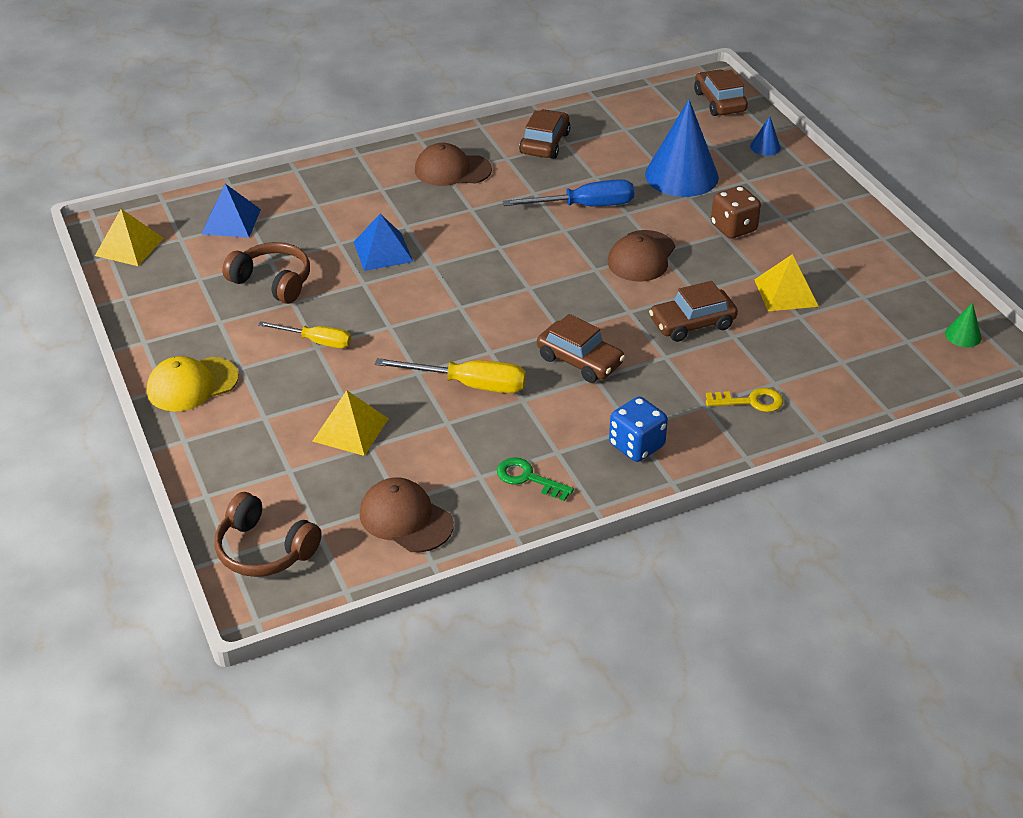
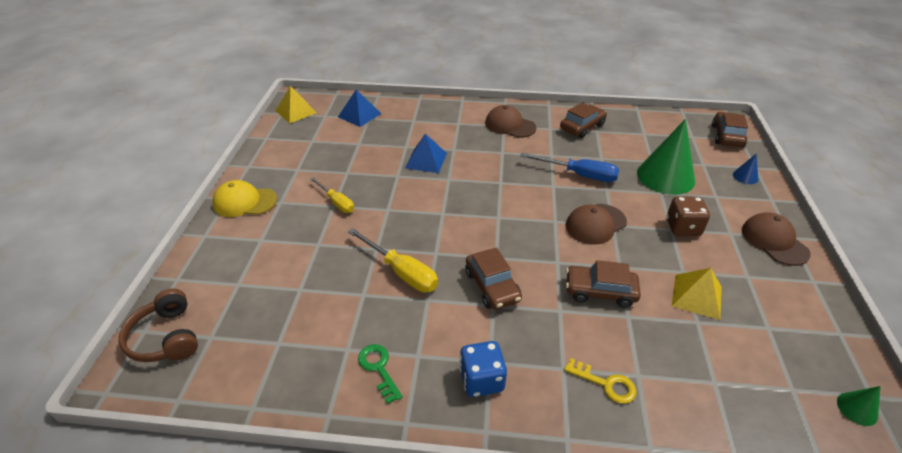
camera: 30 degrees right, 0 degrees up
brown headphones [222,242,310,304] -> none
yellow pyramid [312,390,389,456] -> none
brown cap [360,477,454,552] -> brown cap moved to [742,212,811,266]
blue cone [645,100,719,197] -> green cone [637,119,695,195]

